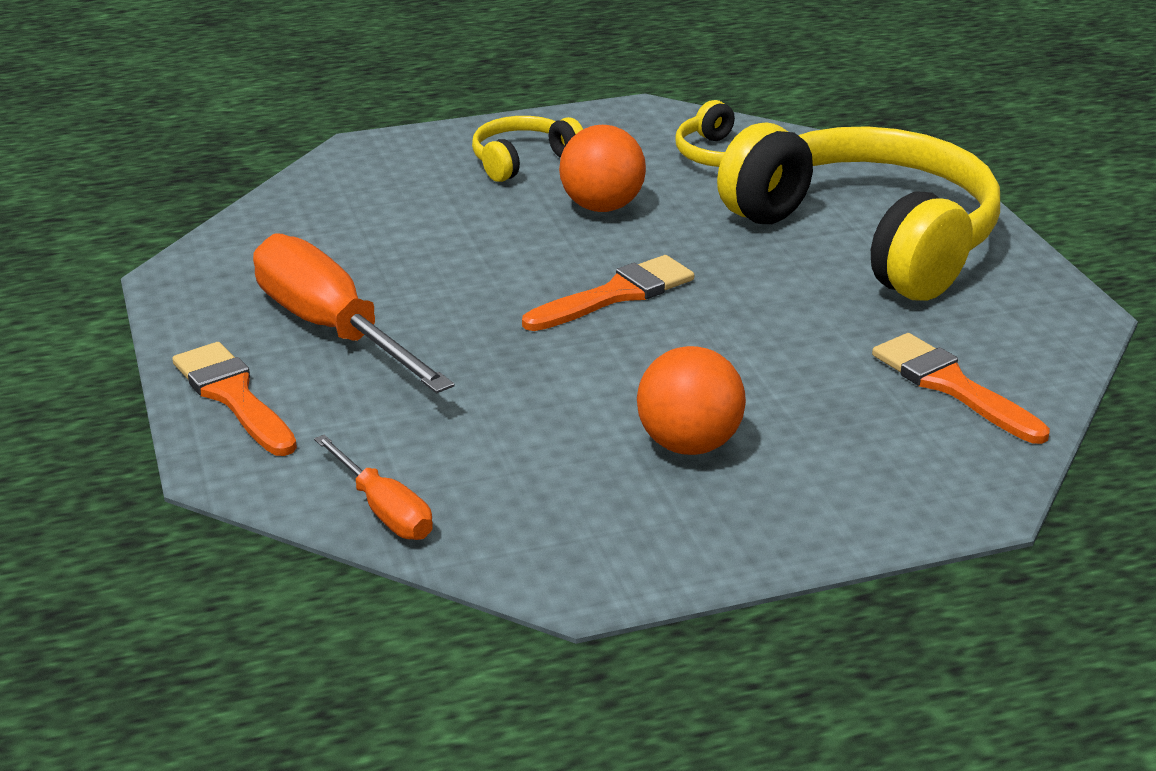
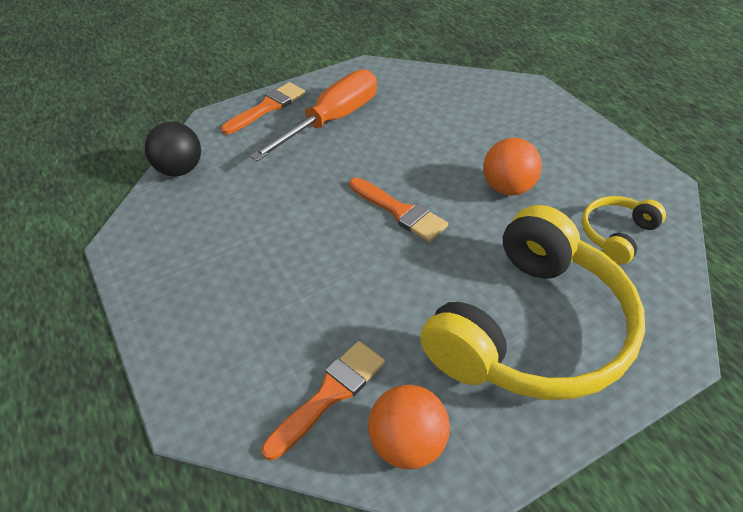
camera: 80 degrees right, 15 degrees up
orange screwdriver [314,435,433,540] -> black ball [145,122,201,176]
yellow headphones [472,116,583,182] -> none
orange ball [637,346,746,455] -> orange ball moved to [368,385,450,469]

